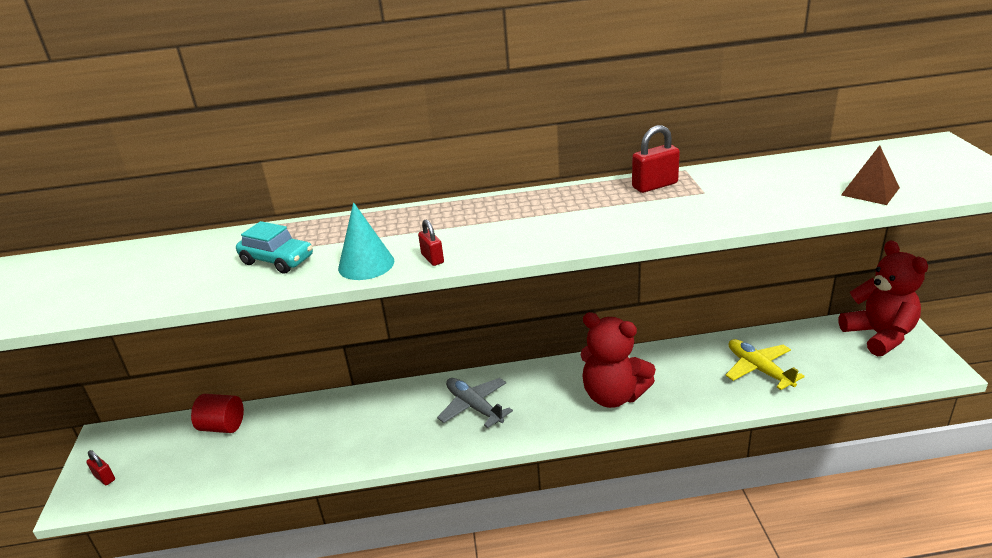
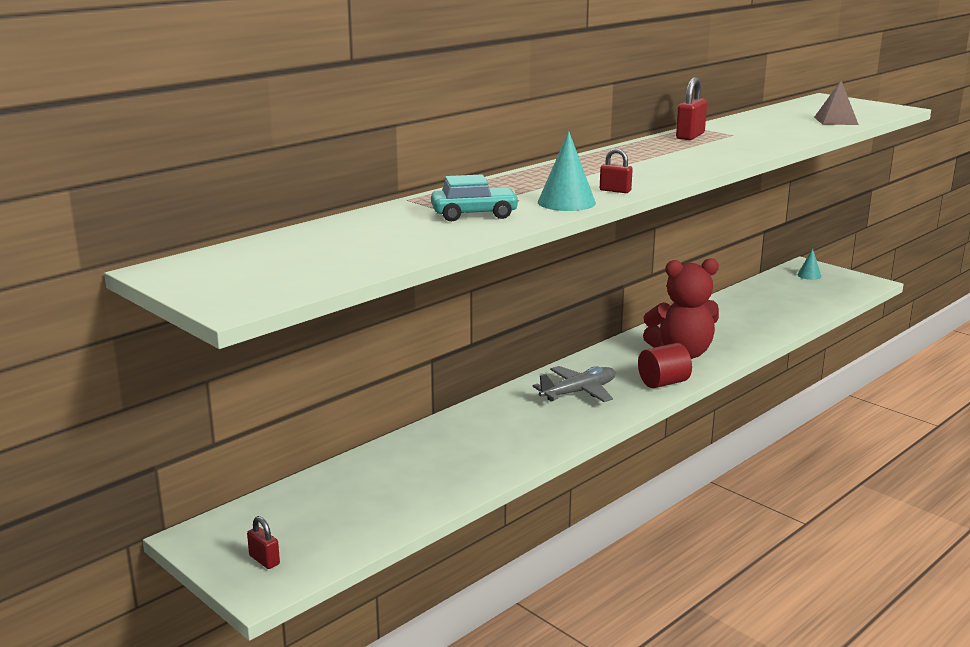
camera: 40 degrees left, 10 degrees down
red padlock [86,450,115,485] -> red padlock turned 45 degrees clockwise [247,516,280,569]
red cylinder [191,394,244,433] -> red cylinder moved to [638,343,692,388]
grey plane [437,378,513,428] -> grey plane turned 135 degrees clockwise [533,366,616,402]
yellow plane [725,339,804,390] -> none
red teddy bear [838,240,928,356] -> turquoise cone [797,249,821,280]

